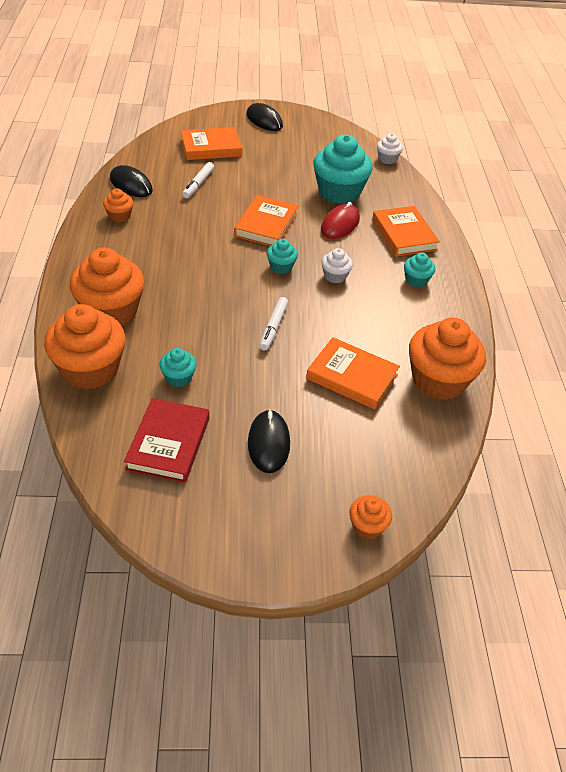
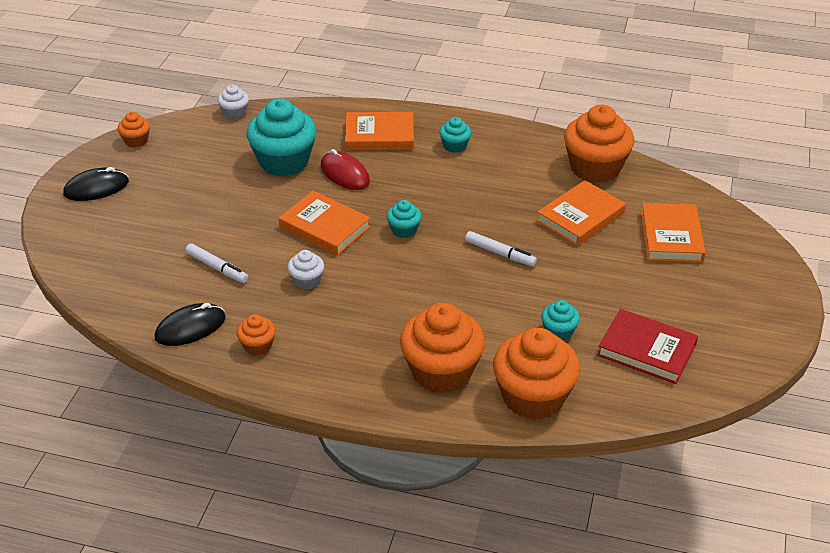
camera: 70 degrees left, 5 degrees down
orange book [181,127,242,160] -> orange book moved to [641,203,705,263]
black mouse [248,409,290,473] -> none
white cupcake [321,248,353,283] -> white cupcake moved to [288,250,324,289]
orange cupcake [350,495,392,539] -> orange cupcake moved to [118,112,150,147]

